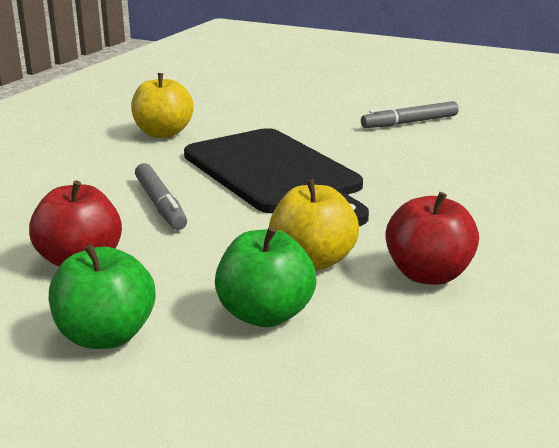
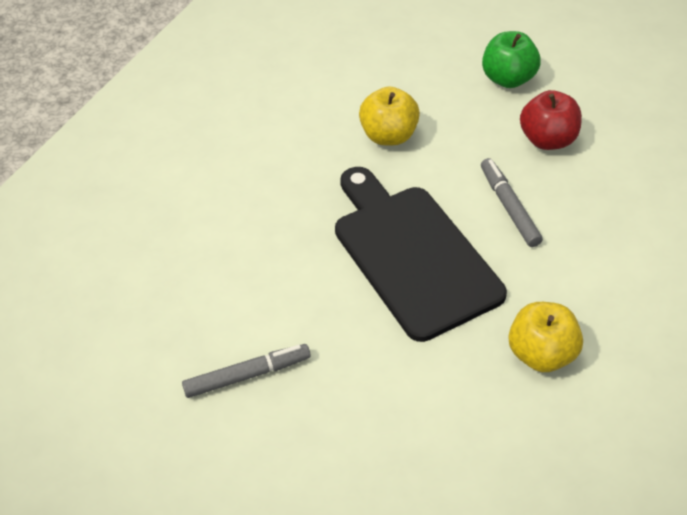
camera: 175 degrees left, 25 degrees up
green apple [215,227,317,327] -> none
red apple [386,192,479,285] -> none

